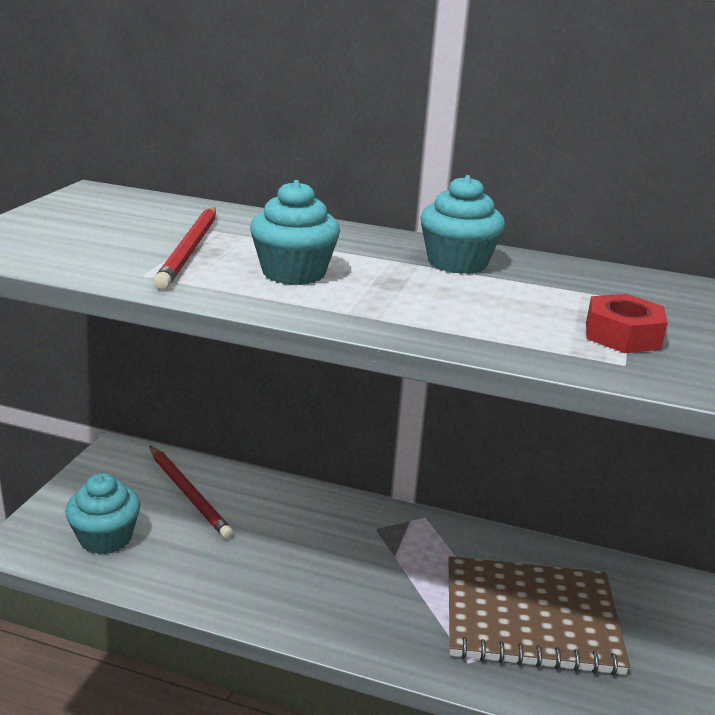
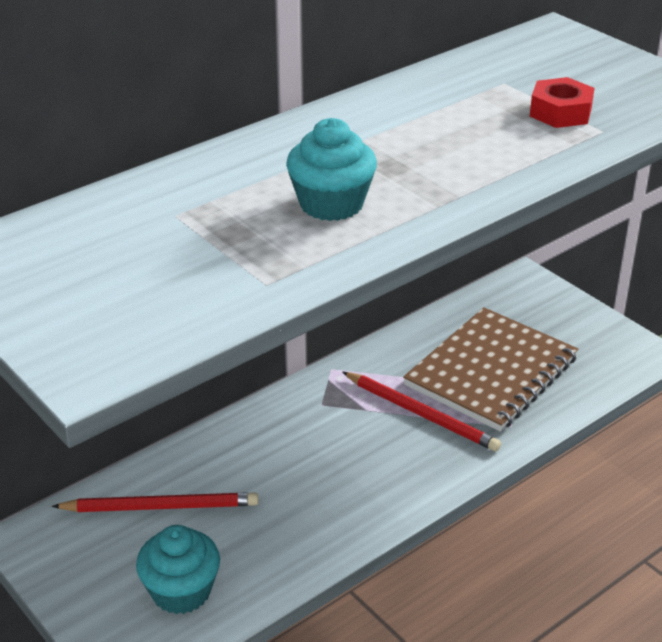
camera: 55 degrees left, 10 degrees up
red pencil [154,207,216,289] -> red pencil moved to [343,372,501,451]
turquoise cupcake [420,175,505,274] -> none

